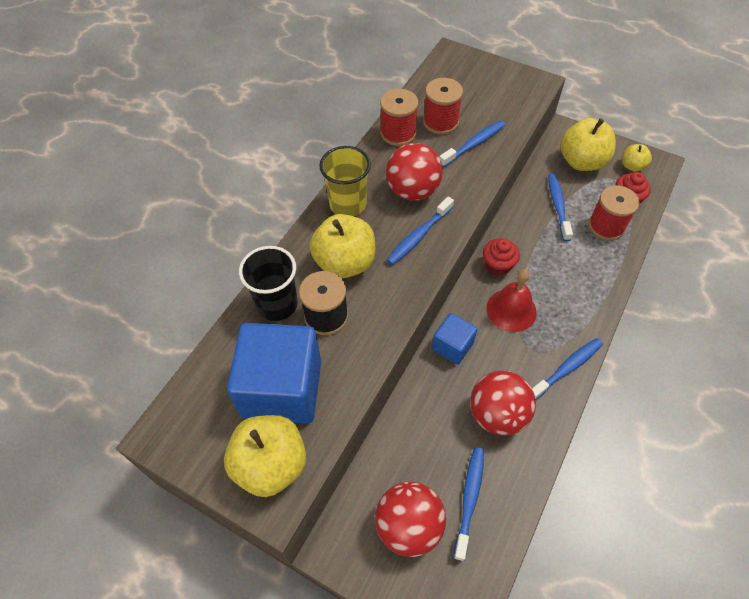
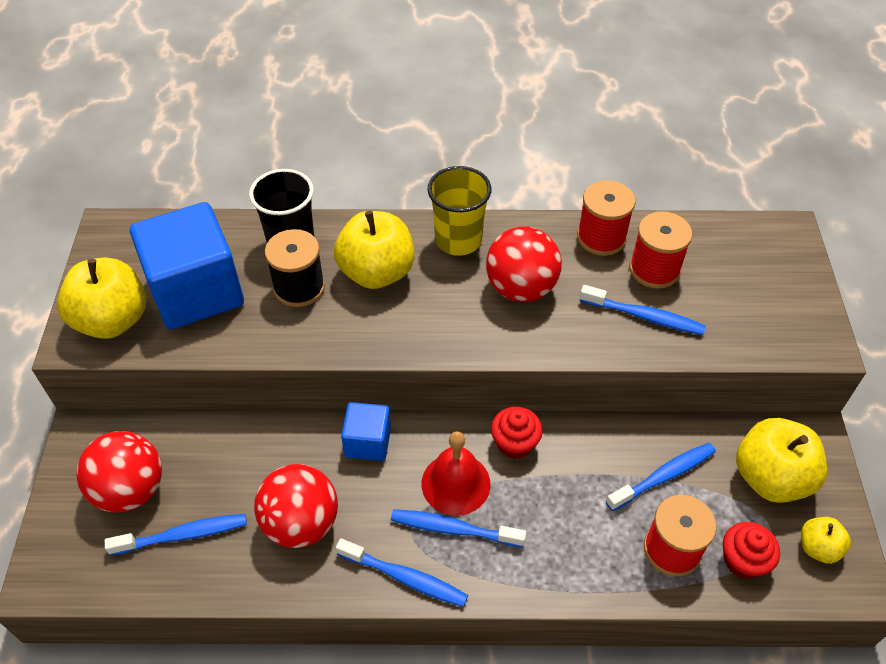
camera: 60 degrees right, 5 degrees down
blue toothbrush [386,197,454,265] -> blue toothbrush moved to [391,509,526,547]

